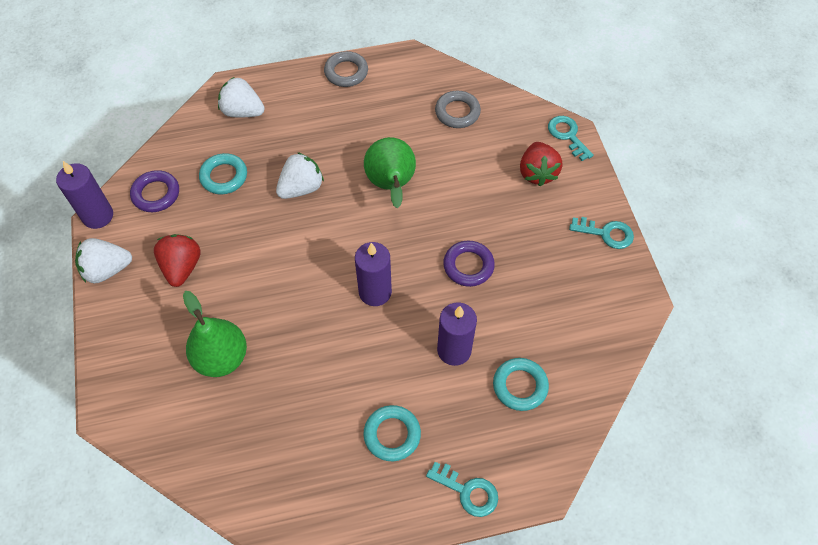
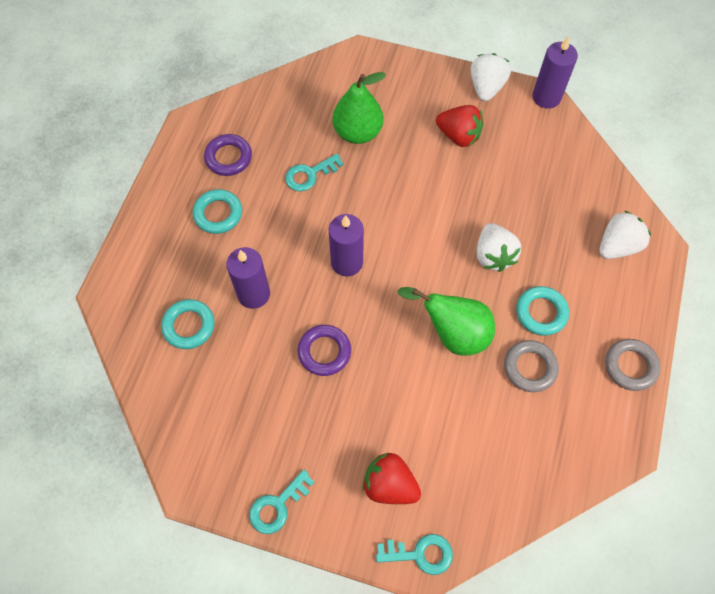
camera: 120 degrees right, 5 degrees up
purple ring [130,170,179,212] -> purple ring moved to [204,134,252,176]
turquoise ring [199,153,247,194] -> turquoise ring moved to [516,286,569,336]
turquoise key [426,462,498,517] -> turquoise key moved to [285,154,344,191]
grey ring [435,91,481,128] -> grey ring moved to [504,340,559,392]

